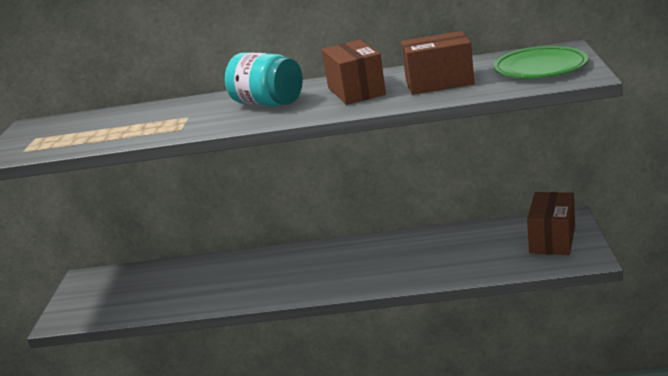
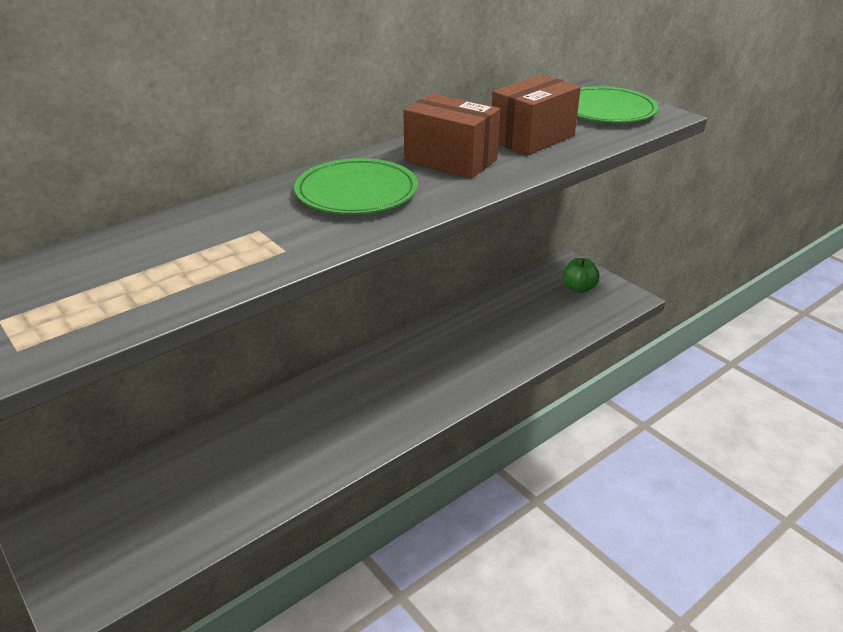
camera: 45 degrees left, 10 degrees up
turquoise jar [225,52,303,107] -> green plate [294,158,418,214]
brown box [527,192,575,255] -> green apple [563,258,600,293]

